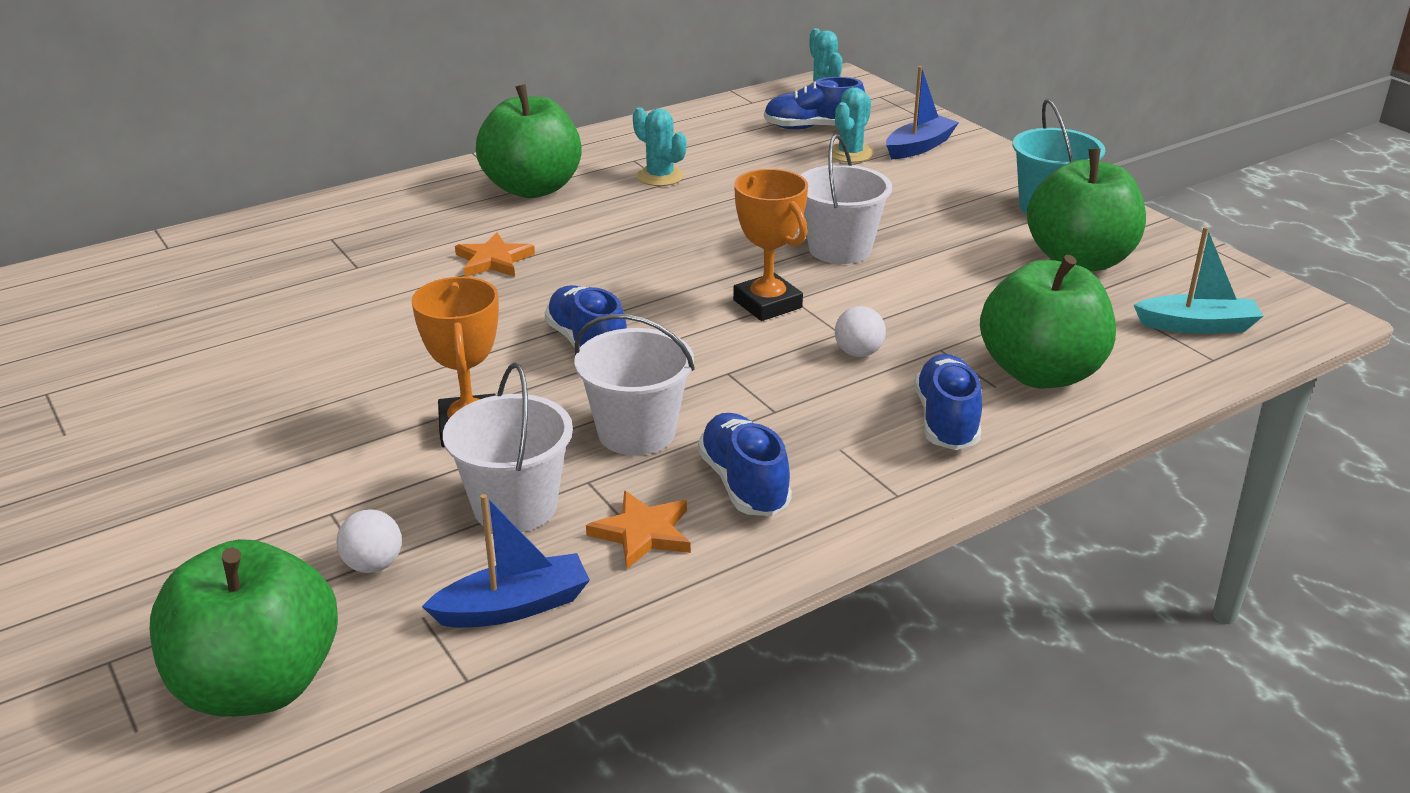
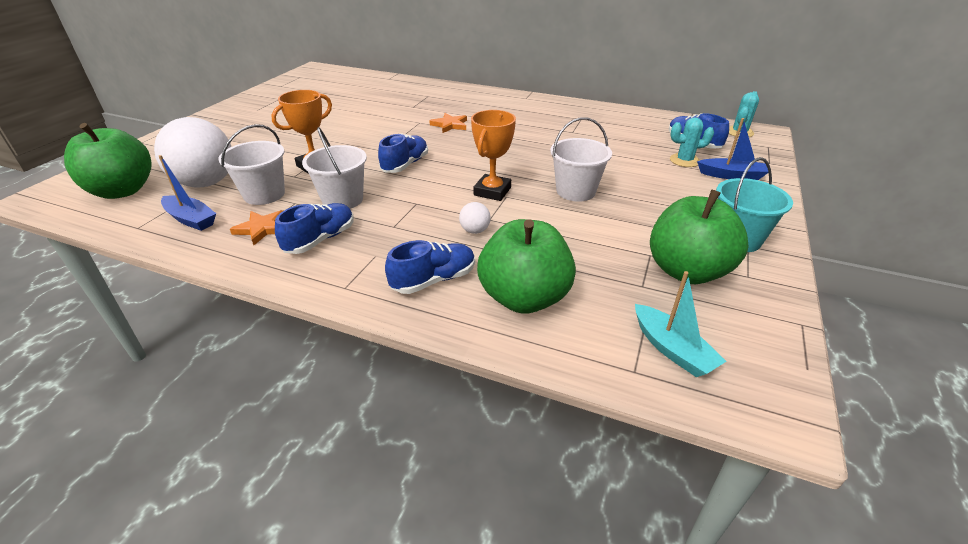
camera: 55 degrees right, 5 degrees up
white ball [337,509,402,573] -> white ball [154,117,231,188], size x2.44
green apple [476,84,582,198] -> none
turquoise cactus [633,107,687,186] -> none

